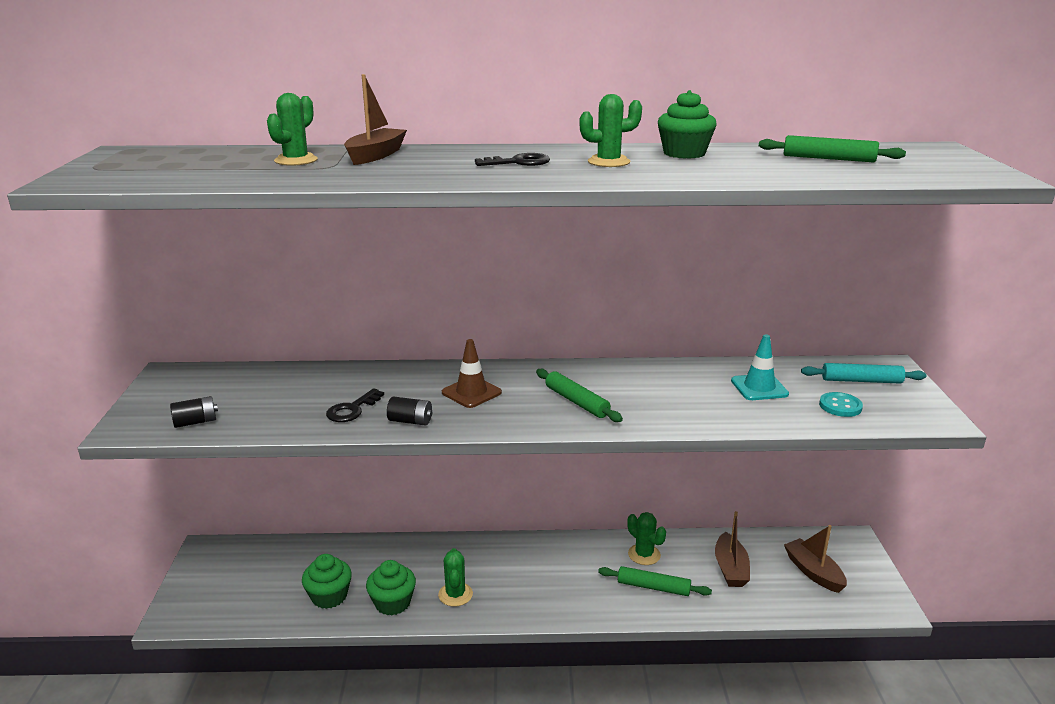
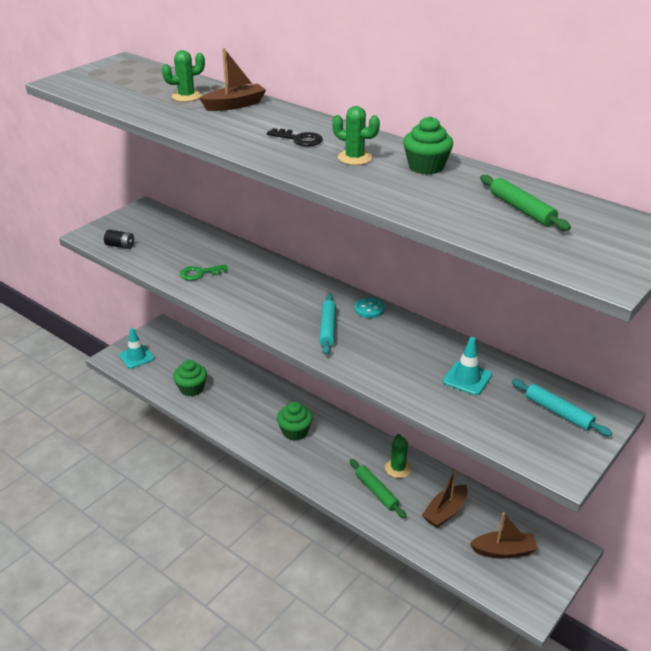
camera: 40 degrees right, 10 degrees up
black key [326,388,384,422] -> green key [180,264,228,280]
green cupcake [366,560,416,616] -> green cupcake moved to [277,402,313,441]
black battery [387,397,432,425] -> none
green cactus [438,548,473,607] -> none
brown traffic cone [442,339,502,408] -> none
green rolling pin [536,369,623,422] -> turquoise rolling pin [319,294,336,355]
brown boat [784,525,847,593] -> brown boat turned 75 degrees clockwise [470,512,538,559]
turquoise button [819,392,863,417] -> turquoise button moved to [354,298,385,318]
none -> turquoise traffic cone [119,328,154,369]

